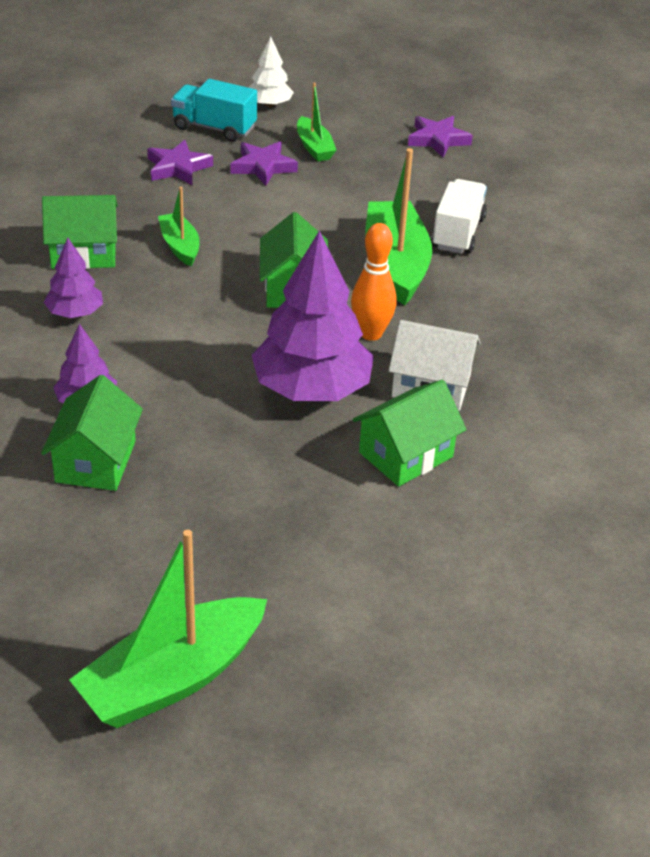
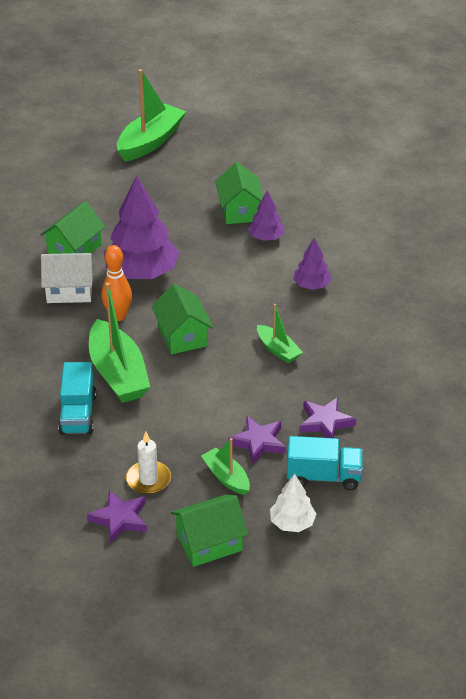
camera: 165 degrees right, 0 degrees up
green house [42,195,118,269] -> green house moved to [171,495,248,567]
white truck [431,179,487,254] -> turquoise truck [58,362,97,435]
none -> white candle [126,432,171,494]

